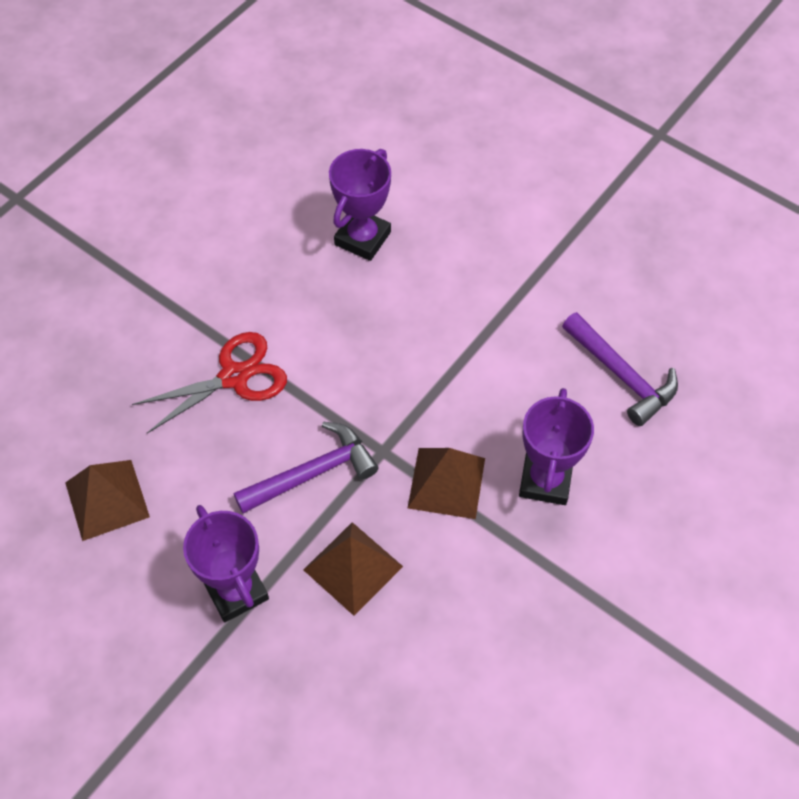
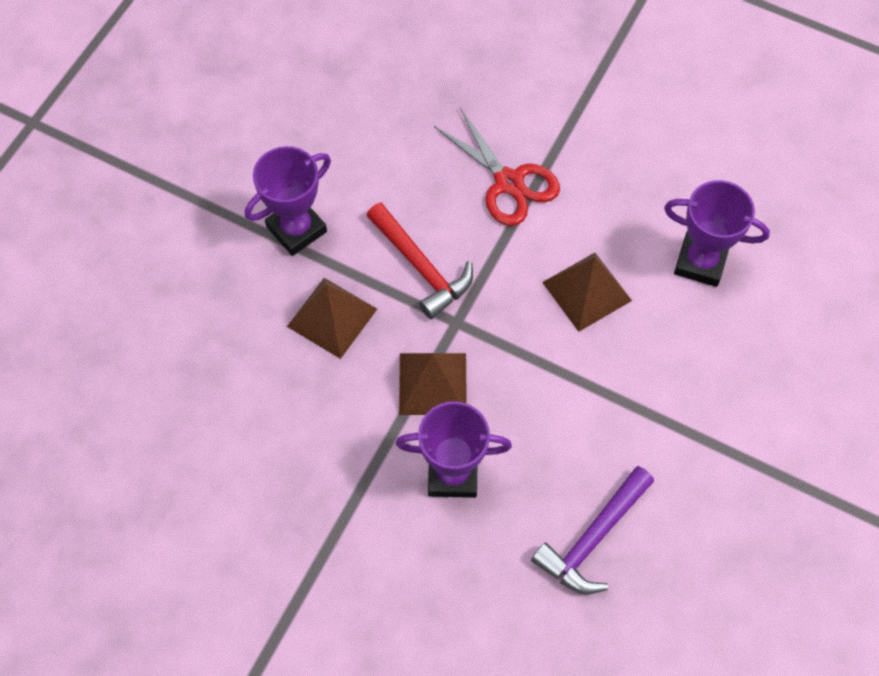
camera: 80 degrees right, 5 degrees up
brown pyramid [65,460,150,541] -> brown pyramid moved to [542,253,632,332]
purple hammer [234,422,378,513] -> red hammer [367,203,473,319]

